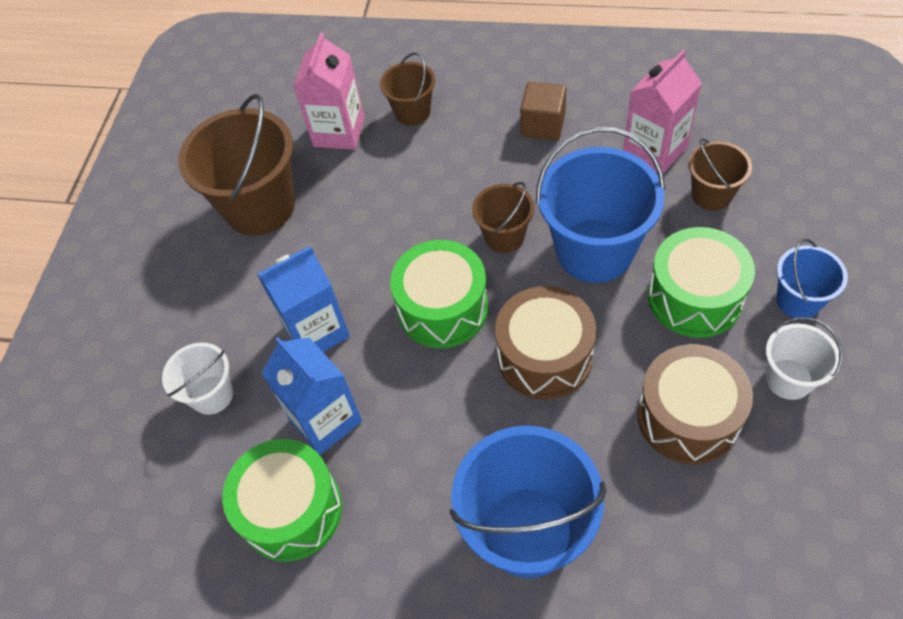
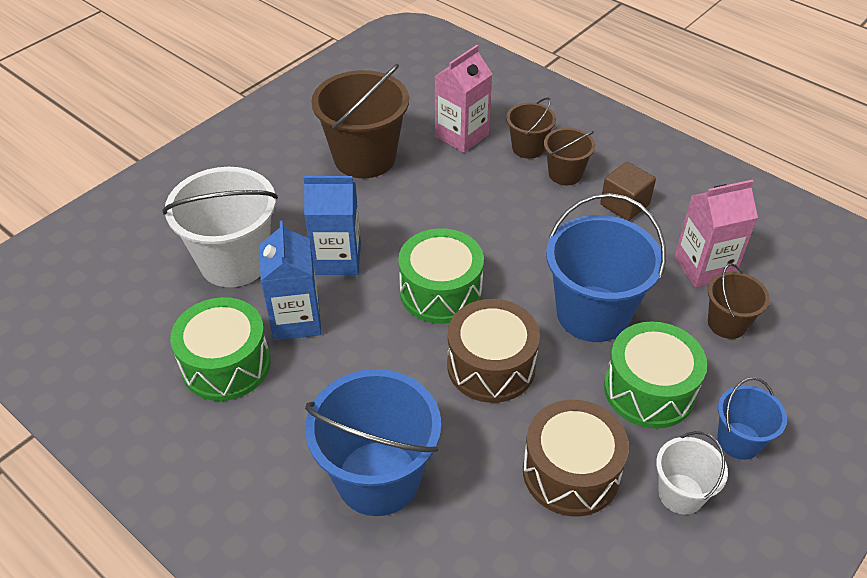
camera: 25 degrees right, 10 degrees down
white bucket [162,343,233,415] -> white bucket [162,167,278,287], size x1.89
brown bucket [472,182,534,253] -> brown bucket moved to [544,128,595,185]

